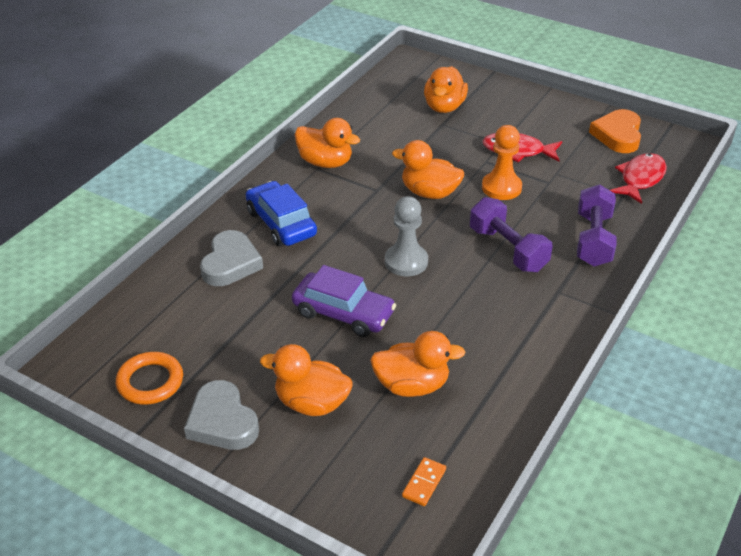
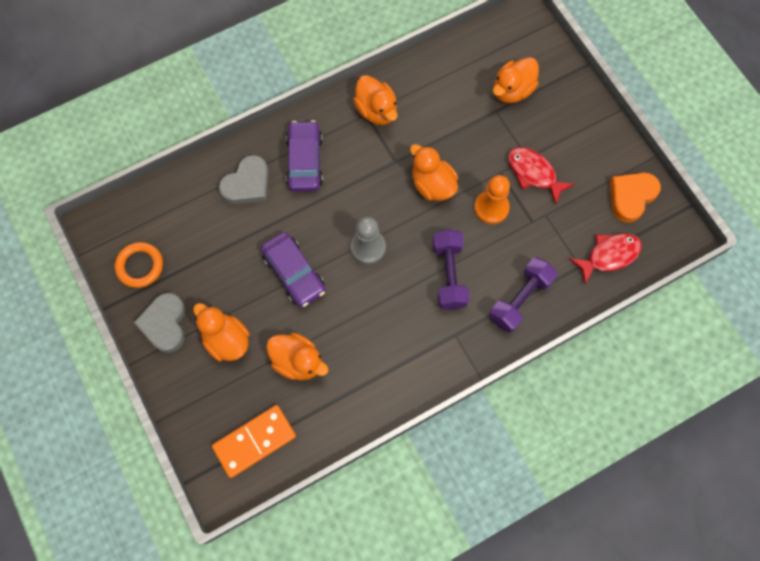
camera: 30 degrees right, 30 degrees up
blue car [246,181,317,246] -> purple car [286,120,323,192]
orange domino [402,457,446,506] -> orange domino [212,405,296,478], size x2.11

